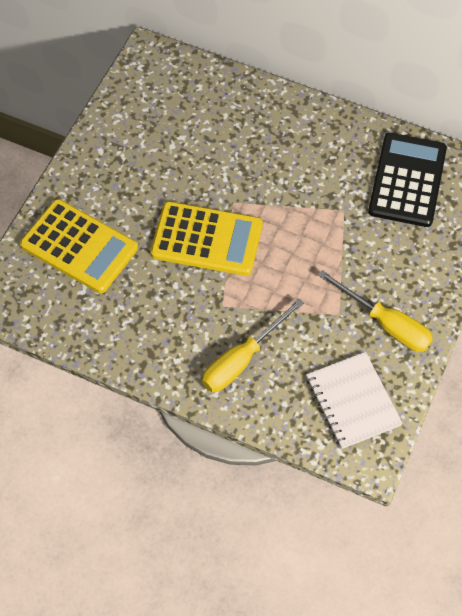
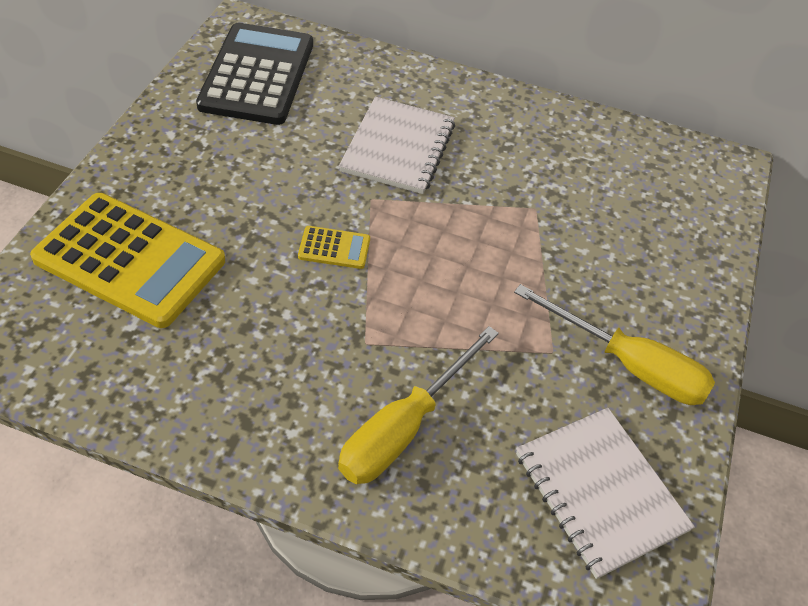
camera: 10 degrees left, 10 degrees down
yellow calculator [151,201,263,276] -> yellow calculator [298,226,370,269], size x0.42
black calculator [368,133,447,227] -> black calculator moved to [196,23,313,125]
none -> white notebook [339,96,455,194]

